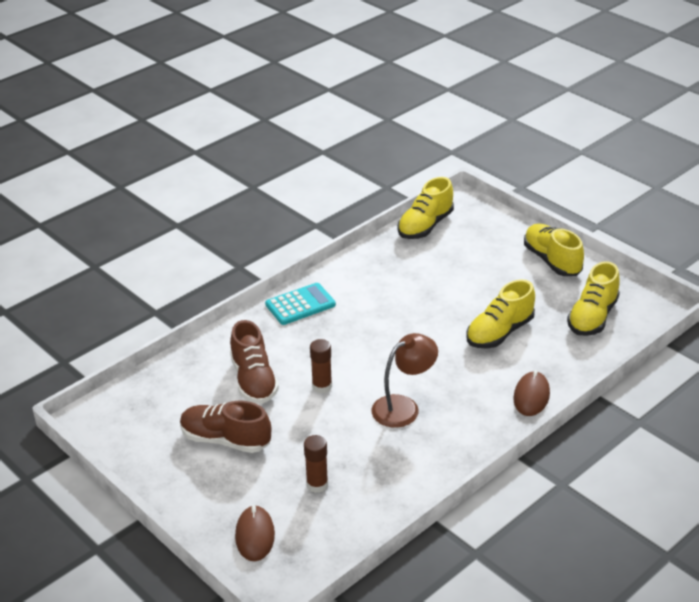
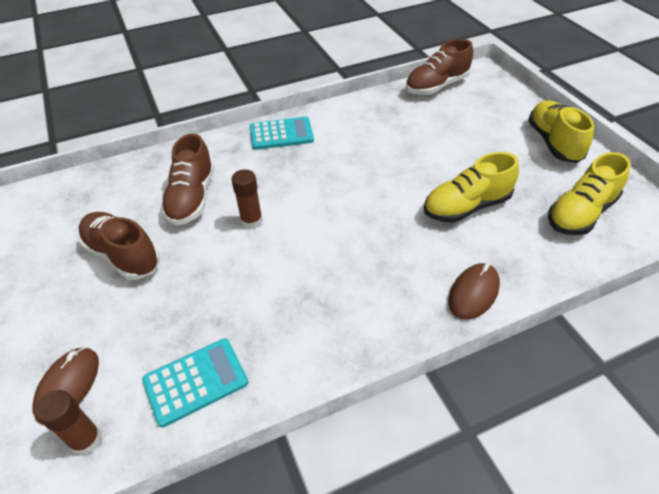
camera: 20 degrees right, 10 degrees up
brown glue stick [304,435,328,493] -> brown glue stick moved to [35,390,102,455]
brown lamp [371,333,438,428] -> none
yellow shoe [398,177,454,239] -> brown shoe [406,39,473,95]
none -> turquoise calculator [142,338,248,427]

